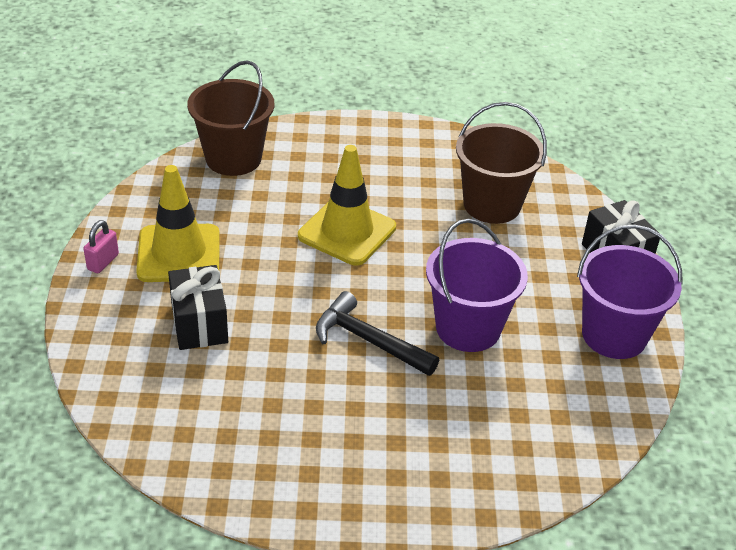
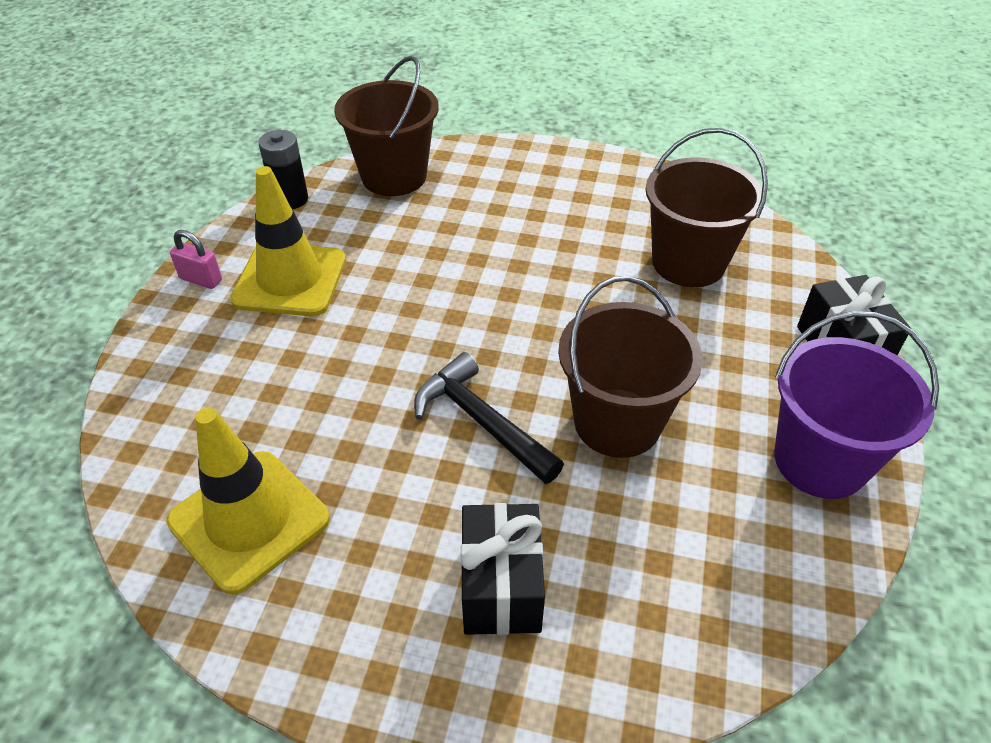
camera: 15 degrees right, 5 degrees up
pink padlock [83,220,119,273] -> pink padlock turned 75 degrees clockwise [170,230,222,289]
black gift [168,265,228,350] -> black gift moved to [460,503,545,635]
yellow traffic cone [298,145,396,266] -> yellow traffic cone moved to [166,408,330,595]
purple bucket [426,219,528,352] -> brown bucket [558,276,703,458]
none -> black battery [258,130,308,209]

